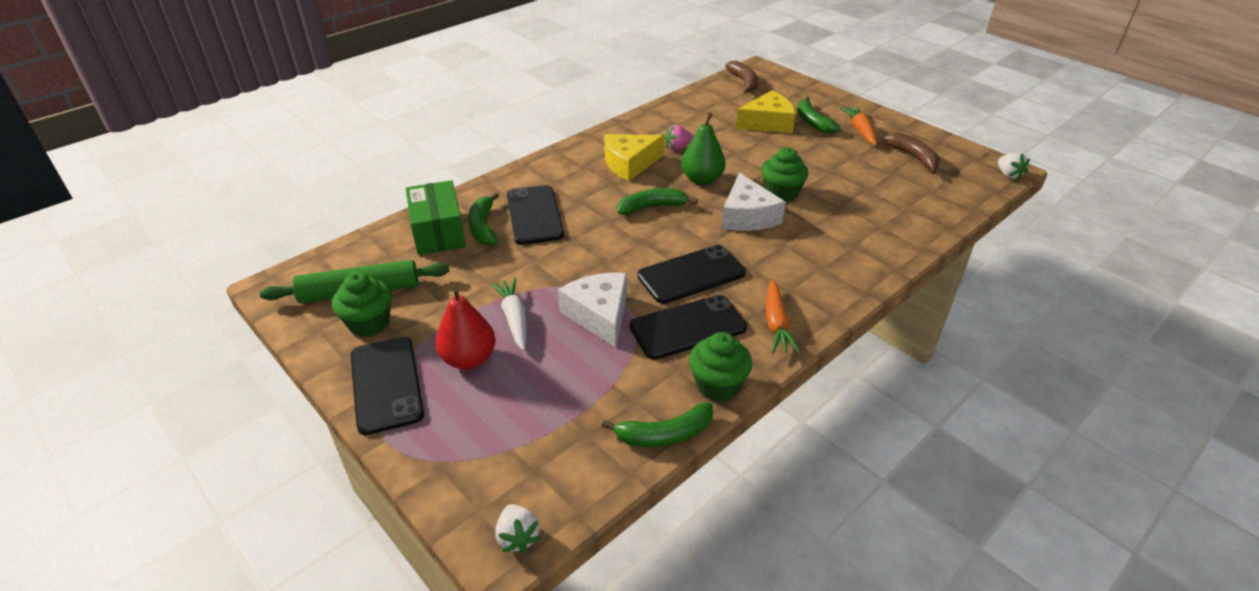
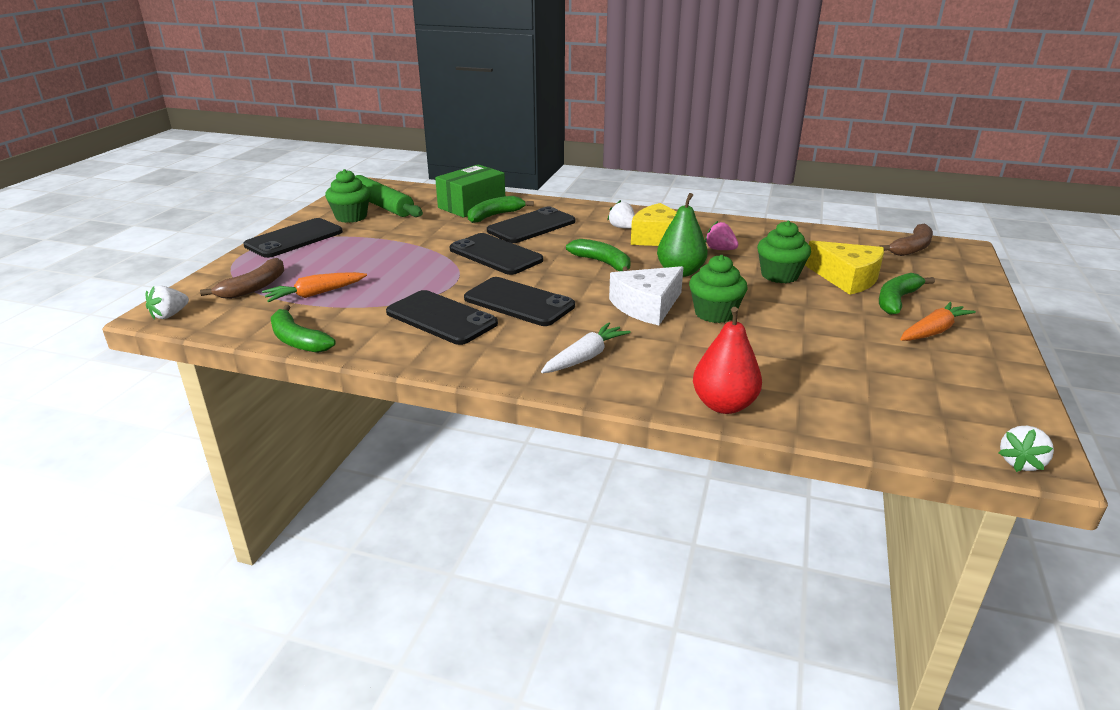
camera: 60 degrees right, 10 degrees down
red pear [435,287,496,370] -> red pear moved to [693,307,762,414]
white carrot [491,278,527,351] -> white carrot moved to [541,322,631,373]
white cheese [558,273,627,347] -> none
green cupcake [689,332,752,401] -> green cupcake moved to [757,221,811,283]
orange carrot [766,280,800,353] -> orange carrot moved to [262,272,367,302]
brown banana [884,133,940,174] -> brown banana moved to [200,258,284,299]
none -> black phone [450,233,543,275]
none -> white strawberry [607,200,635,229]

